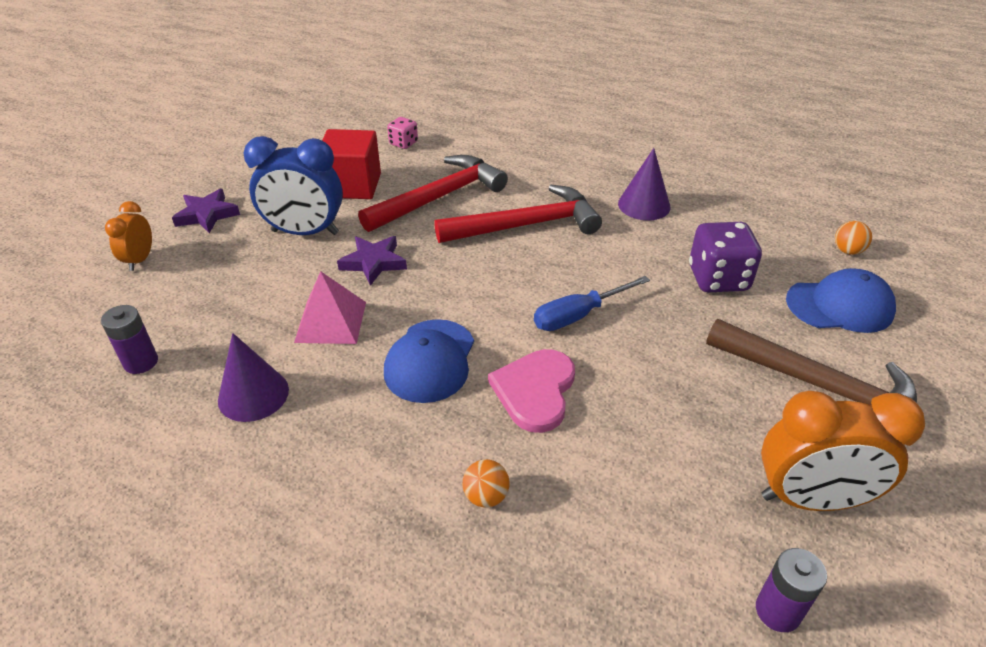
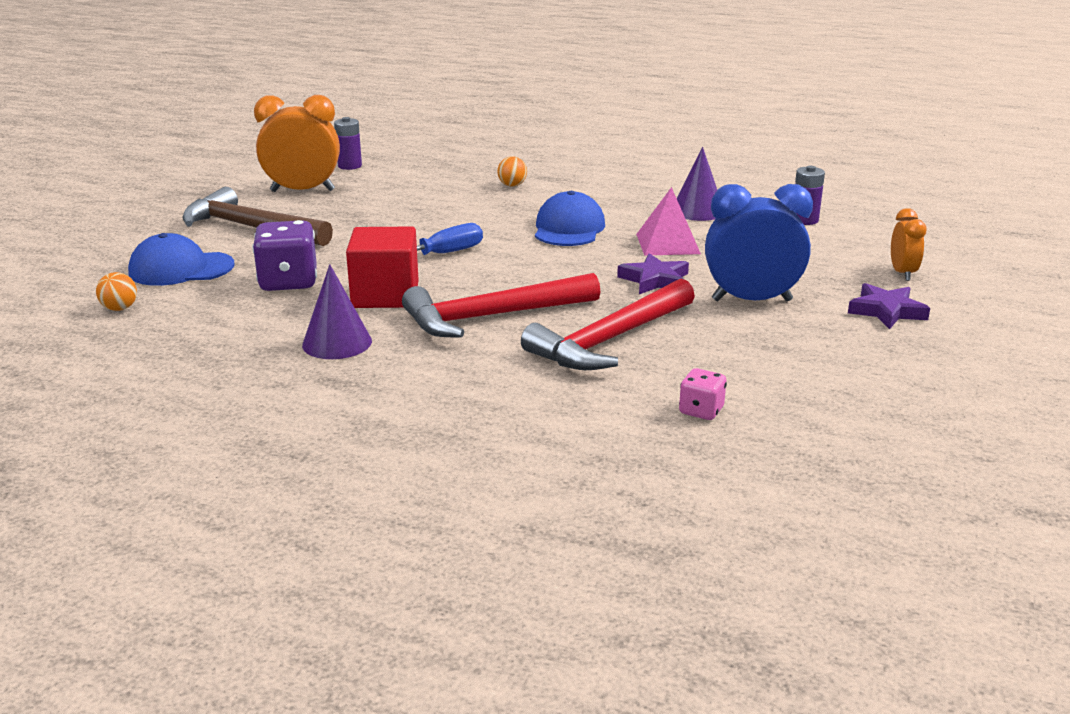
camera: 175 degrees right, 15 degrees down
red cube [322,129,381,199] -> red cube moved to [346,227,419,308]
pink heart [488,349,575,433] -> none

